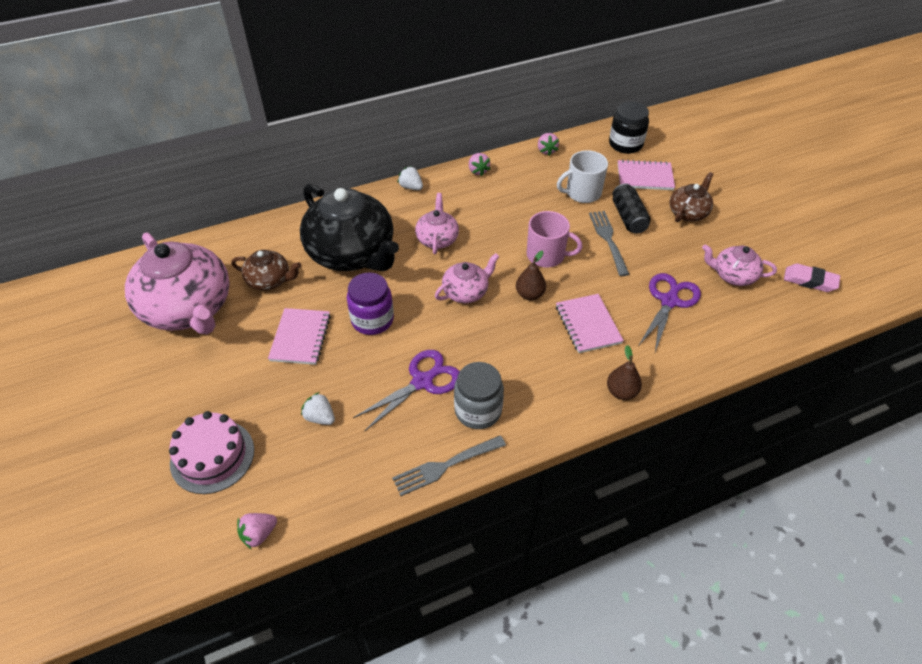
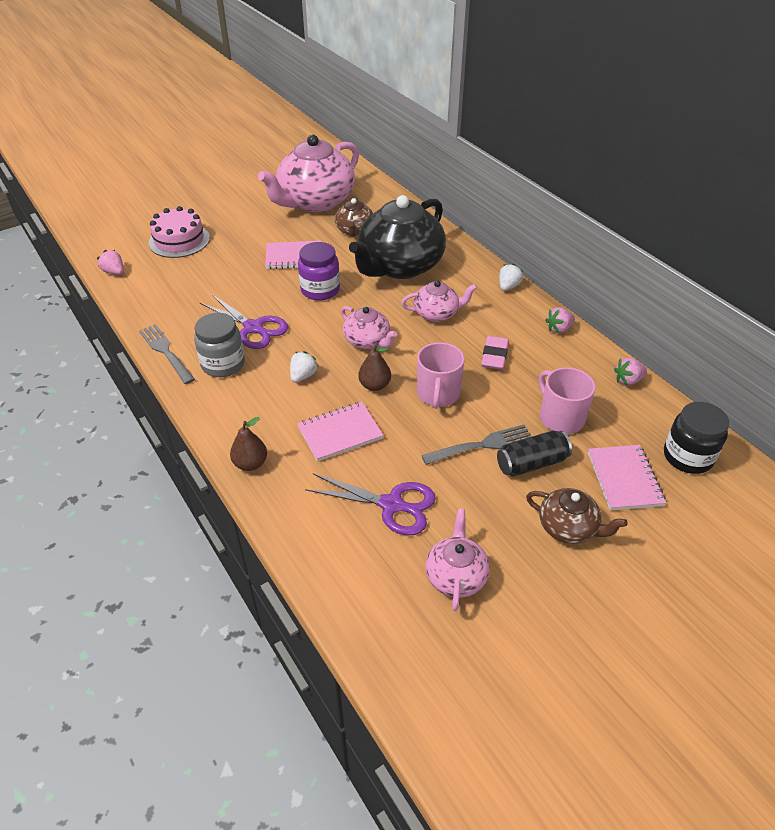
camera: 80 degrees right, 5 degrees down
white strawberry [301,392,335,425] -> white strawberry moved to [290,351,319,383]
white mug [557,150,608,203] -> pink mug [539,367,596,434]
pink eraser [784,263,840,292] -> pink eraser moved to [481,336,509,370]

